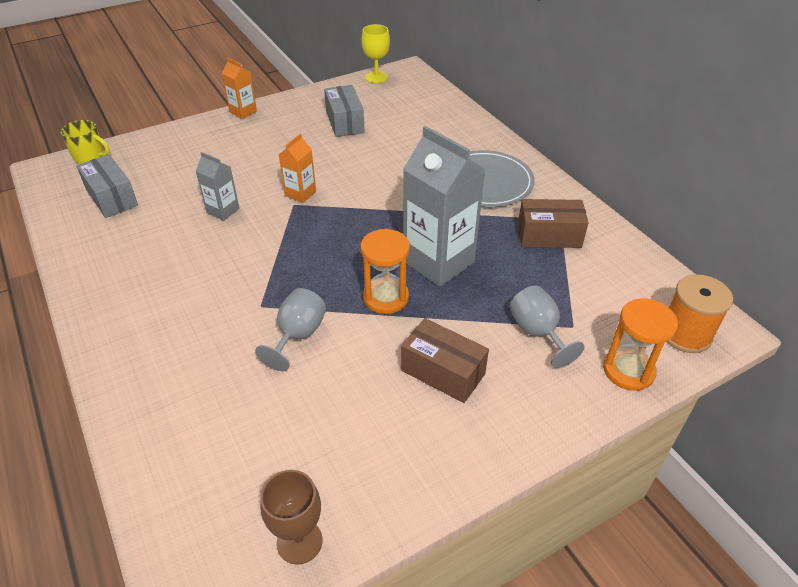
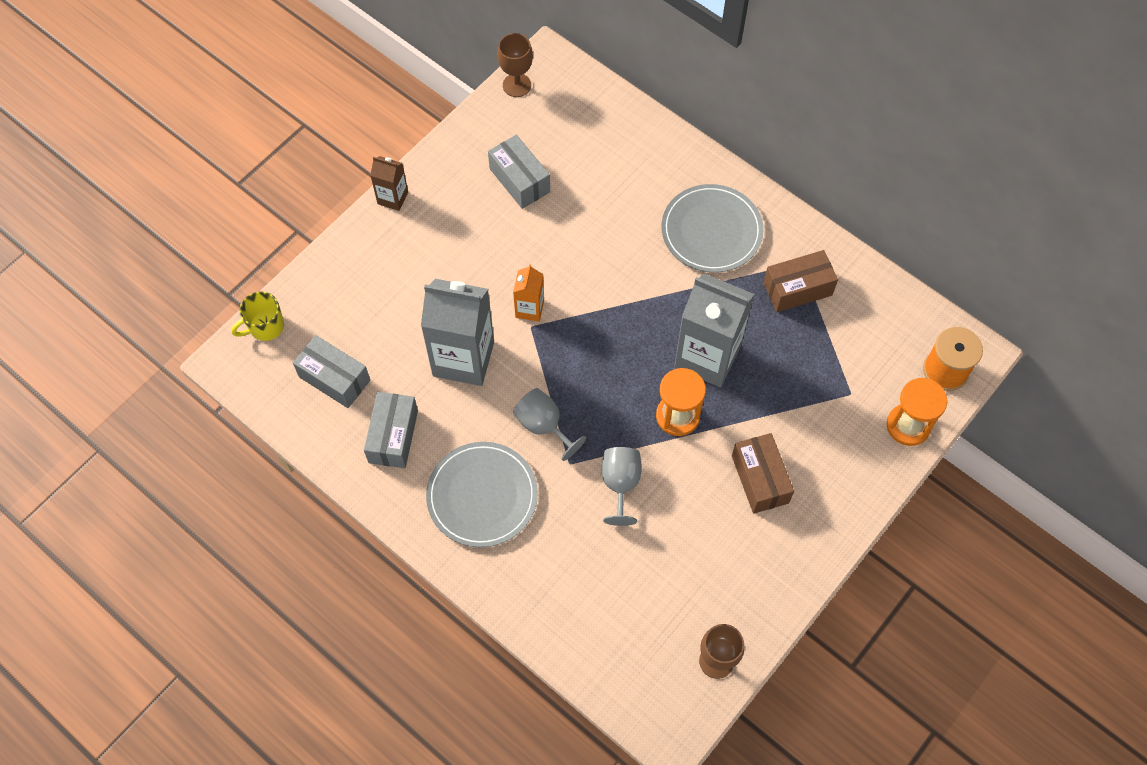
camera: 20 degrees left, 20 degrees up
yellow mug [61,120,110,164] -> yellow mug turned 150 degrees clockwise [231,292,284,341]
grey carton [196,152,240,221] -> grey carton [421,279,494,386], size x2.03
orange carton [222,58,257,119] -> brown carton [370,156,408,211]
yellow goblet [362,24,390,83] -> brown goblet [497,33,533,97]
brown box [401,318,489,403] -> brown box turned 60 degrees clockwise [732,433,794,514]
grey goblet [509,286,585,368] -> grey goblet moved to [513,388,586,461]
none -> grey box [364,392,418,468]
none -> grey plate [426,442,538,548]

